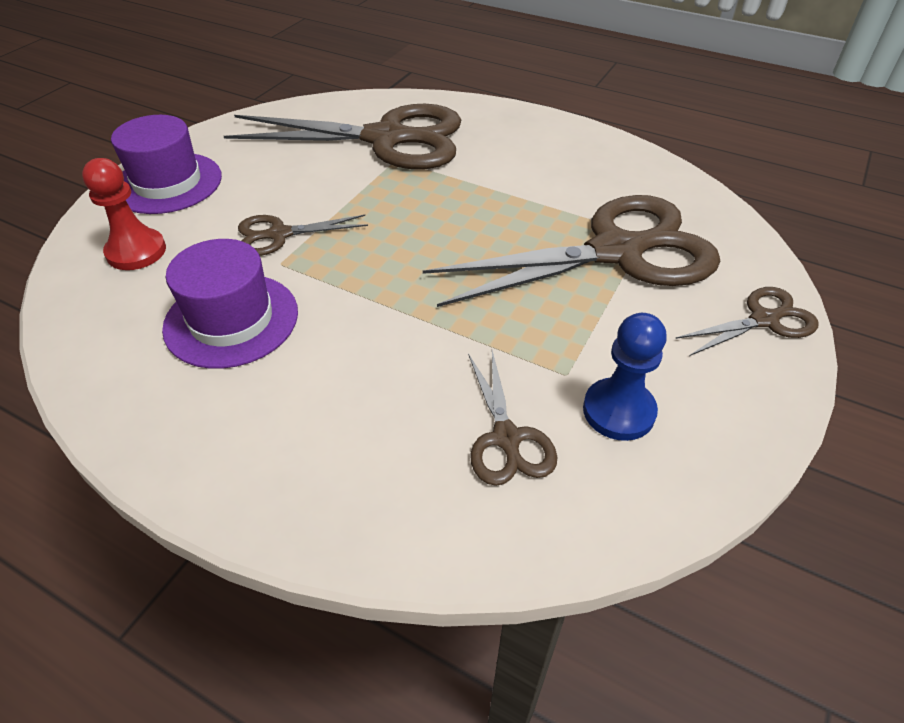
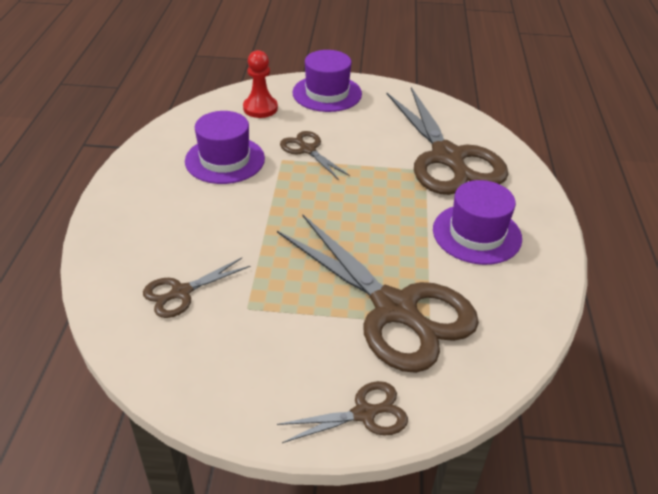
camera: 65 degrees right, 5 degrees down
blue pawn [583,313,667,441] -> none
brown scissors [675,287,819,356] -> brown scissors turned 60 degrees counterclockwise [277,381,408,443]
none -> purple hat [433,180,522,265]

